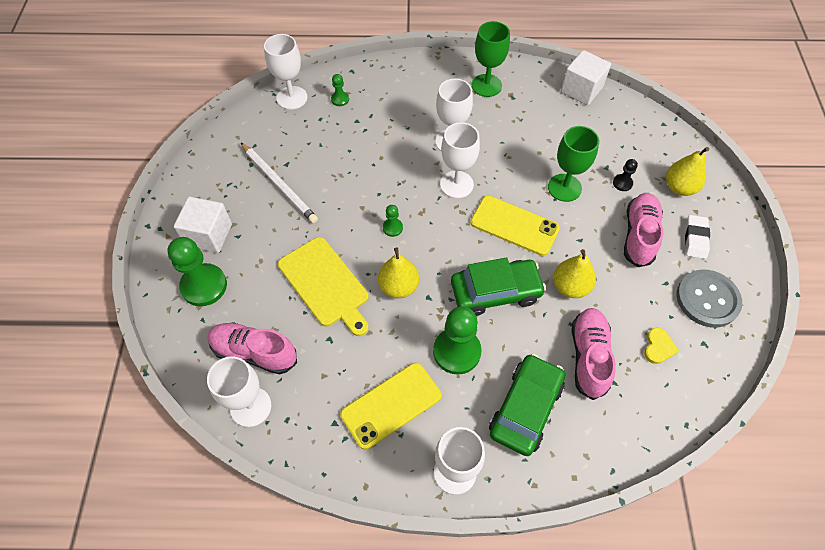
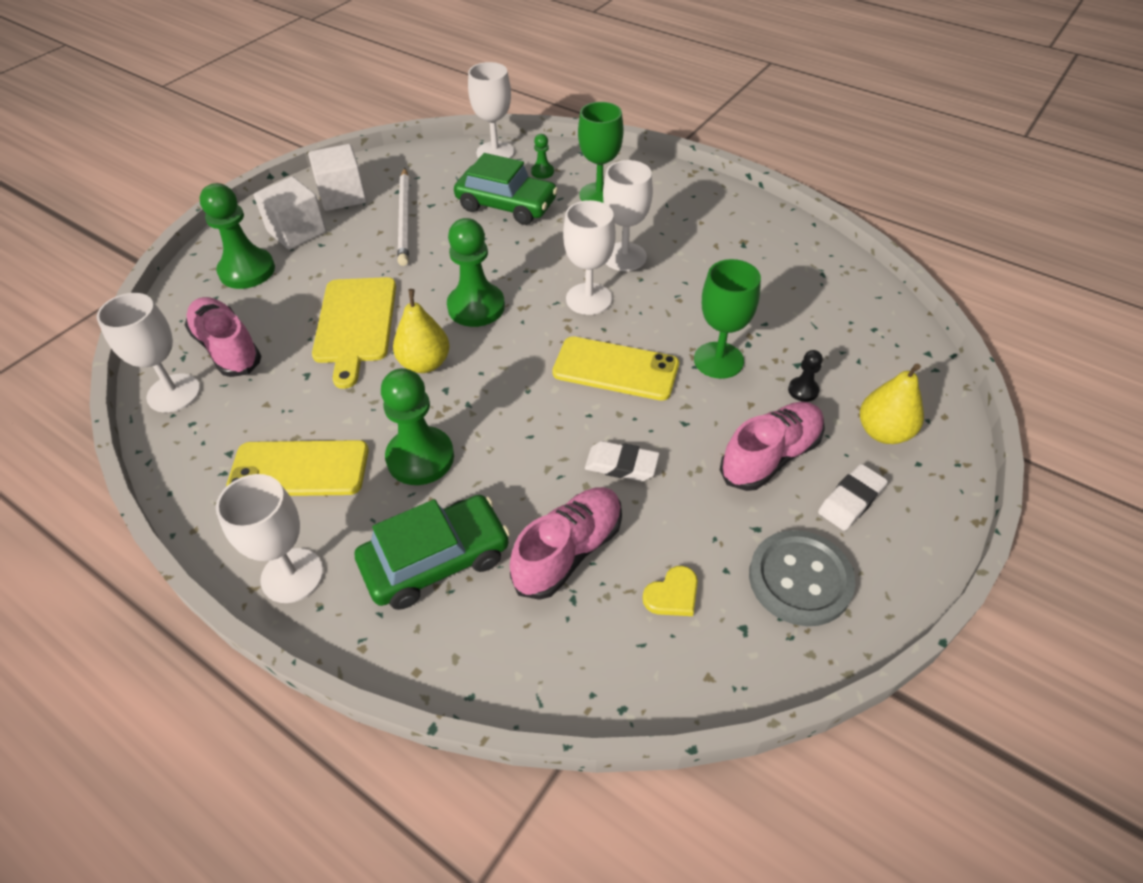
camera: 35 degrees right, 10 degrees down
green pawn [383,205,403,237] -> green pawn [447,218,505,327], size x2.11
green car [451,258,546,316] -> green car moved to [454,153,558,225]
yellow phone [470,195,560,256] -> yellow phone turned 45 degrees counterclockwise [552,336,679,401]
green goblet [472,21,510,97] -> green goblet moved to [578,102,623,203]
yellow pear [553,249,596,298] -> white eraser [585,441,659,481]
white cube [561,50,611,105] -> white cube moved to [308,144,367,211]

